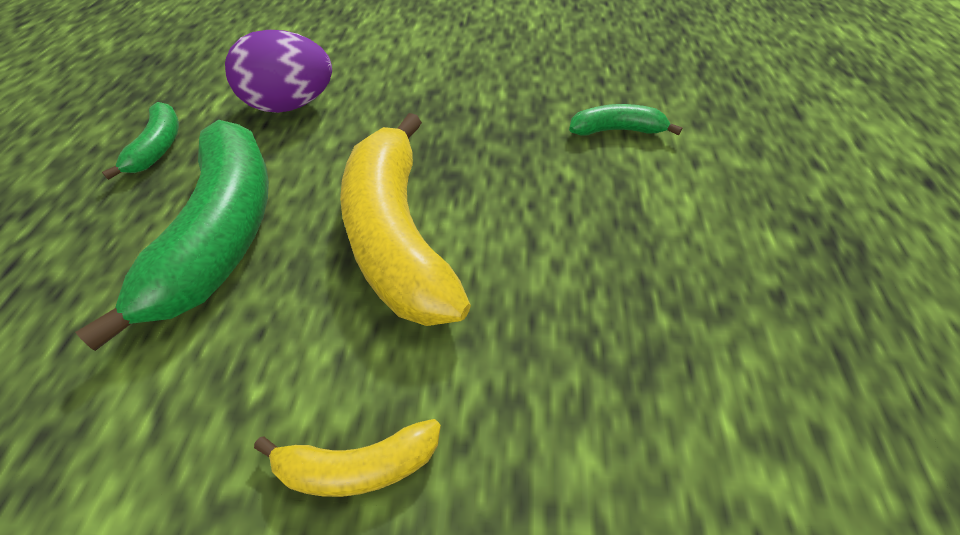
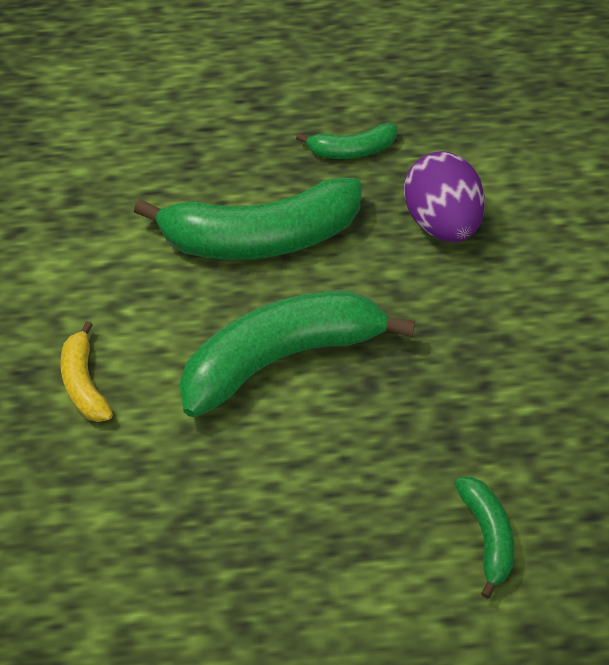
camera: 80 degrees right, 5 degrees up
yellow banana [340,113,471,326] -> green banana [179,291,415,417]

